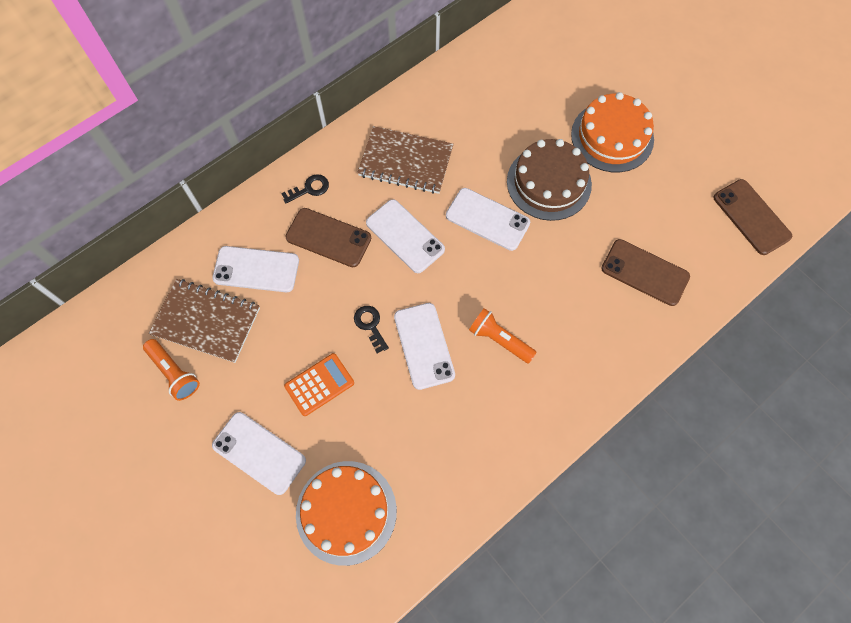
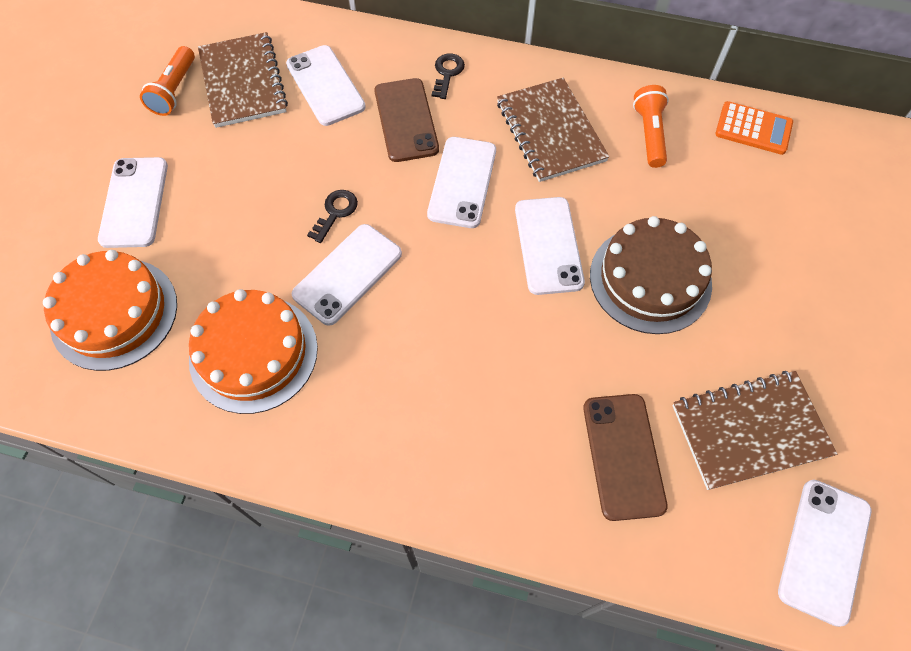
camera: 55 degrees right, 5 degrees down
black key [281,174,329,204] -> black key turned 105 degrees counterclockwise [431,54,465,99]
orange calculator [284,353,354,416] -> orange calculator moved to [715,101,793,155]
orange flashlight [469,308,537,363] -> orange flashlight moved to [633,85,669,168]
orange cake [571,92,654,172] -> orange cake moved to [189,289,318,414]
brown phone [714,179,792,255] -> white phone [778,480,871,627]
none -> brown notebook [672,371,837,490]

